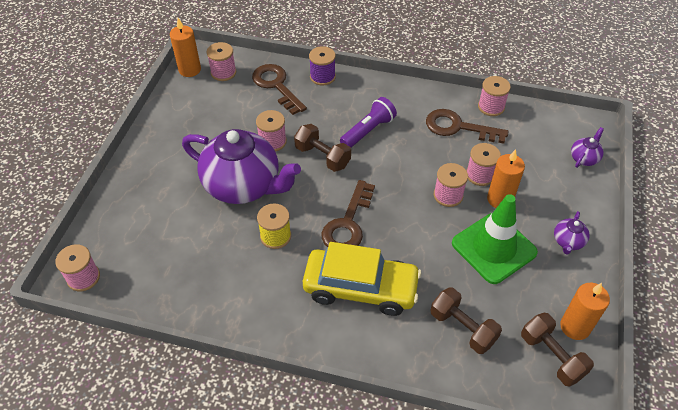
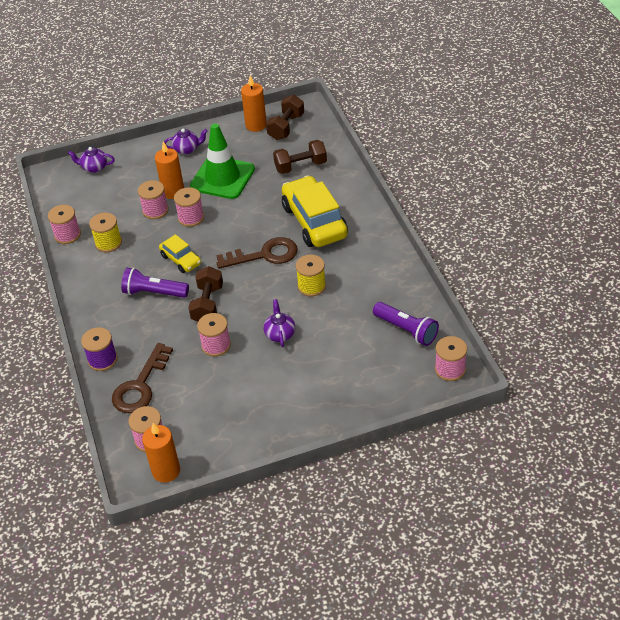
camera: 120 degrees left, 5 degrees down
purple teapot [182,129,301,204] -> purple teapot [264,299,295,347], size x0.41
brown key [426,109,509,144] -> yellow spool [89,213,122,253]
brown dumbbell [430,287,502,354] -> brown dumbbell turned 60 degrees clockwise [273,140,327,174]
none -> yellow car [159,234,201,273]
none -> purple flashlight [373,302,439,346]

